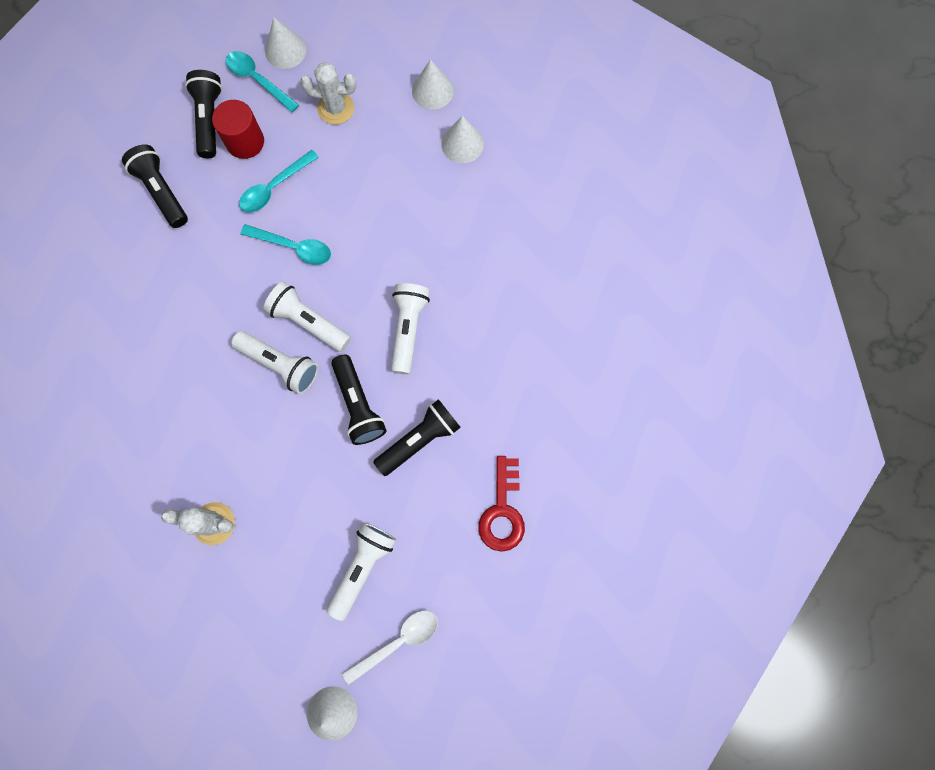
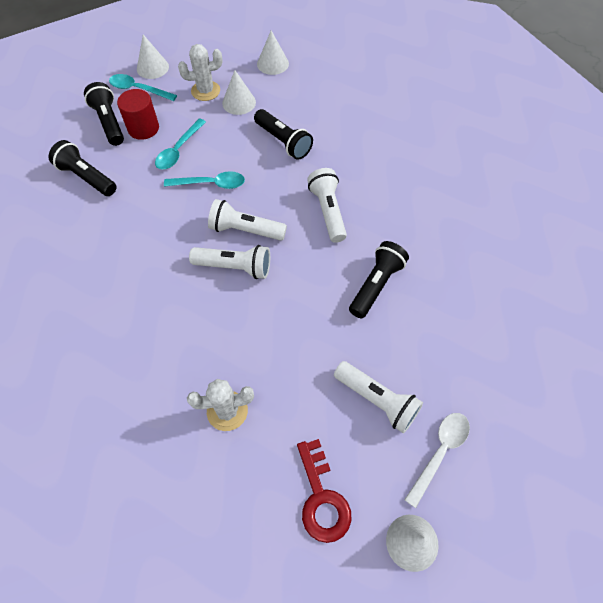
camera: 20 degrees left, 15 degrees down
white flashlight [327,523,396,621] -> white flashlight turned 120 degrees clockwise [334,361,423,433]
black flashlight [331,355,387,445] -> black flashlight moved to [254,109,313,160]
white cone [441,116,484,163] -> white cone moved to [222,70,256,115]
red key [478,456,525,552] -> red key moved to [297,439,351,543]

